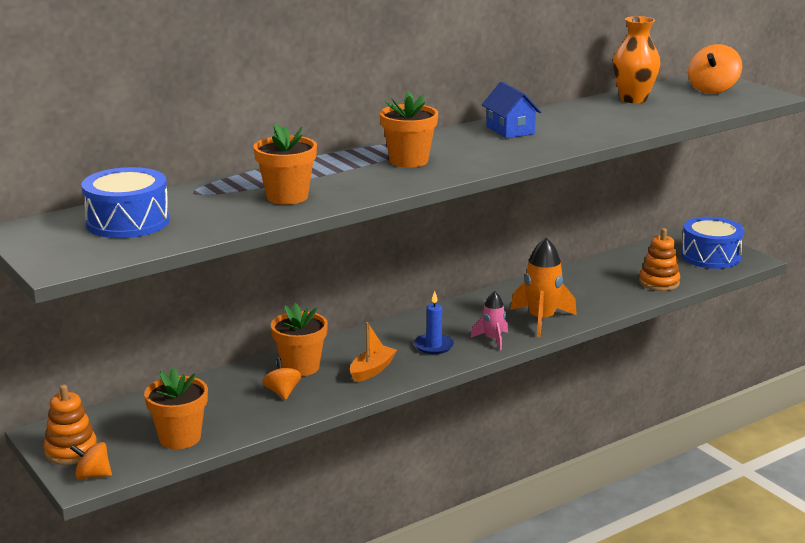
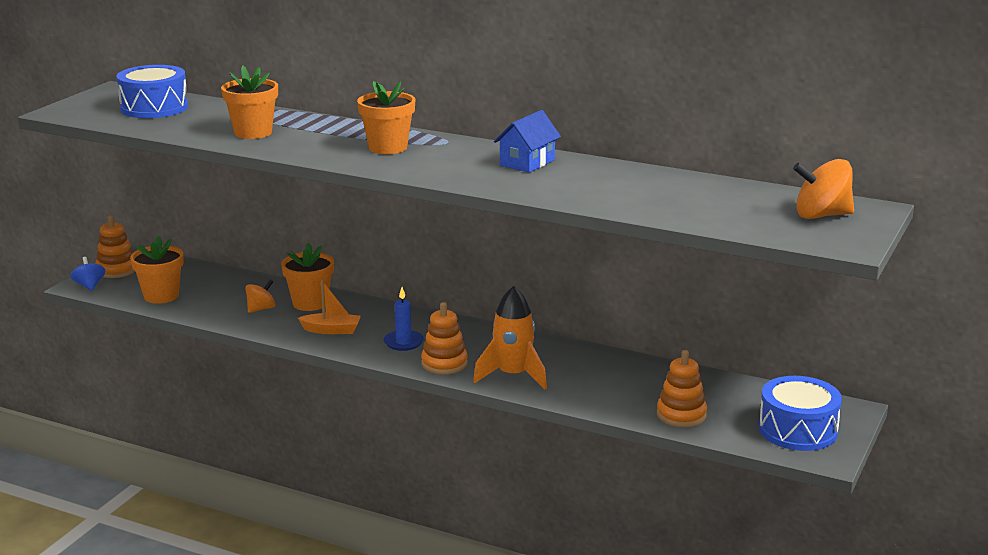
camera: 60 degrees right, 0 degrees up
orange spinning top [70,442,112,479] -> blue spinning top [71,257,105,291]
pink rocket [470,291,508,350] -> orange stacking toy [421,302,468,375]
orange vase [613,16,660,103] -> none

